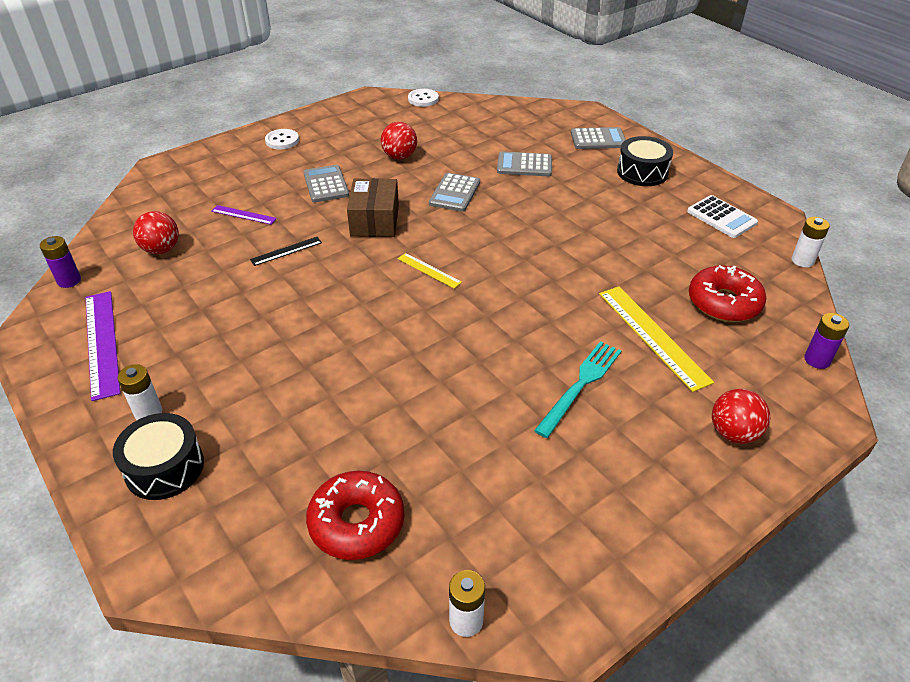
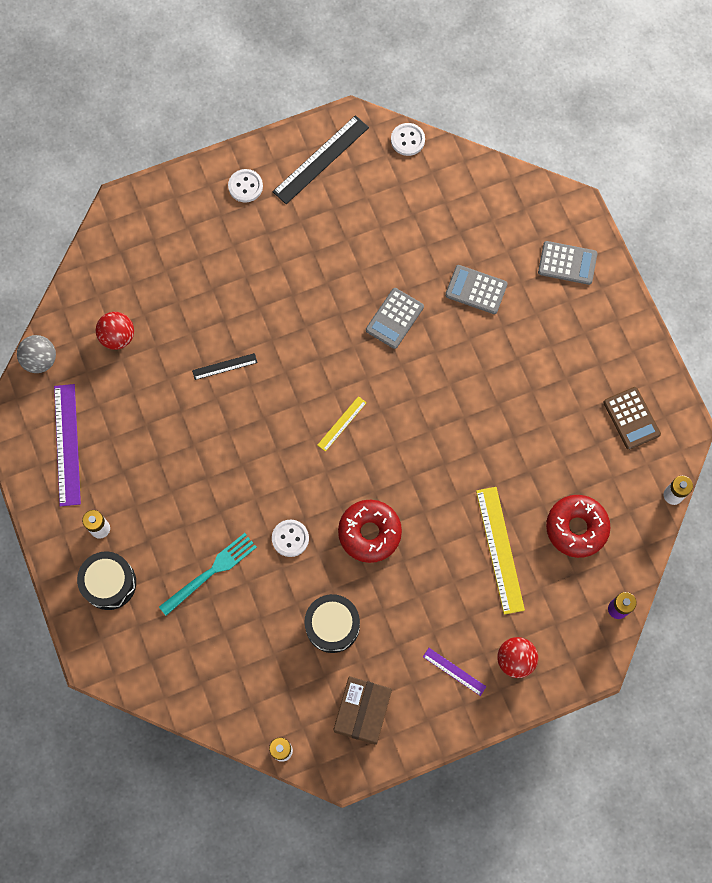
camera: 15 degrees right, 30 degrees up
purple battery [40,236,81,288] -> grey ball [17,335,56,373]
purple ruler [211,205,277,225] -> purple ruler moved to [423,648,487,696]
grey calculator [303,165,349,202] -> none
red donut [306,471,405,560] -> red donut moved to [338,500,402,563]
brown box [347,178,399,237] -> brown box moved to [334,676,392,745]
red ball [381,122,417,160] -> none
yellow ruler [398,253,462,288] -> yellow ruler turned 75 degrees clockwise [318,396,367,452]
turquoise fork [534,341,621,438] -> turquoise fork moved to [159,533,257,616]
black drum [617,136,673,186] -> black drum moved to [304,594,360,653]
white calculator [687,195,758,238] -> brown calculator [603,387,661,450]
none -> white button [272,520,309,557]
none -> black ruler [273,115,369,204]

